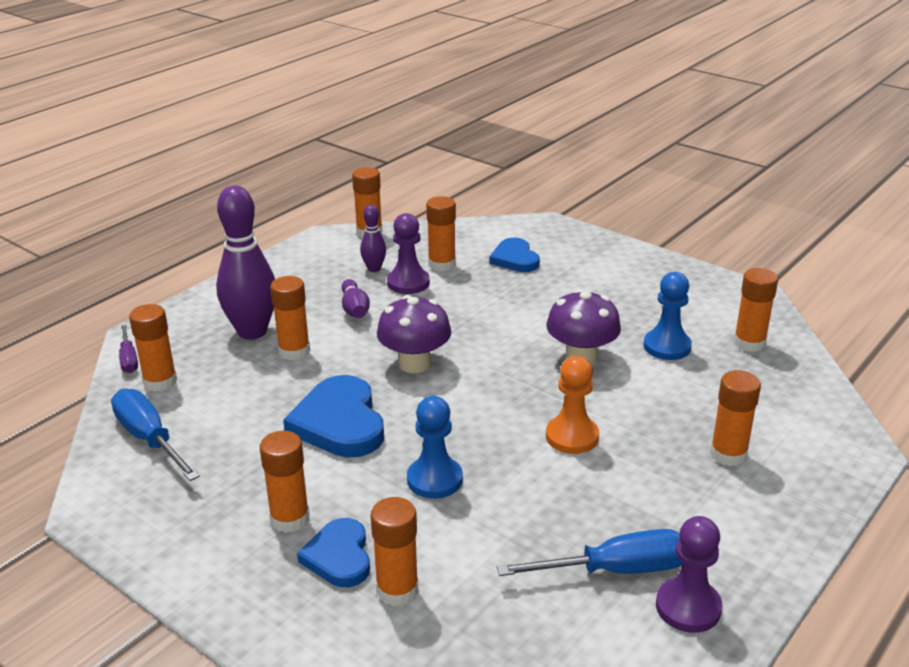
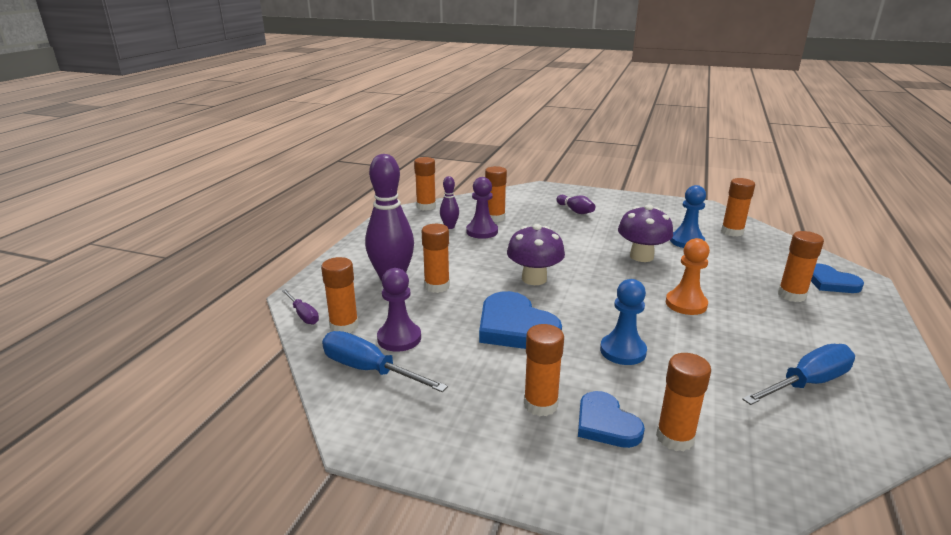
camera: 20 degrees left, 5 degrees down
purple bowling pin [342,279,370,318] -> purple bowling pin moved to [556,195,595,214]
blue heart [489,238,540,272] -> blue heart moved to [811,263,864,293]
purple pawn [656,516,722,633] -> purple pawn moved to [377,268,421,352]

